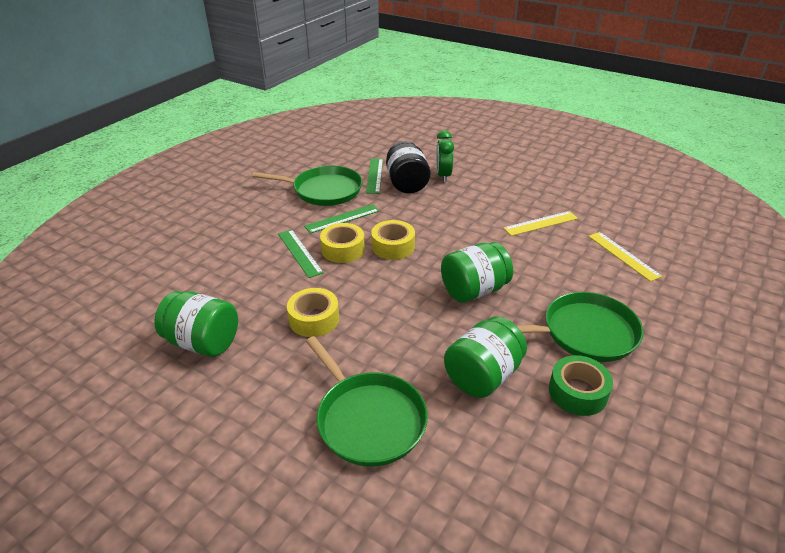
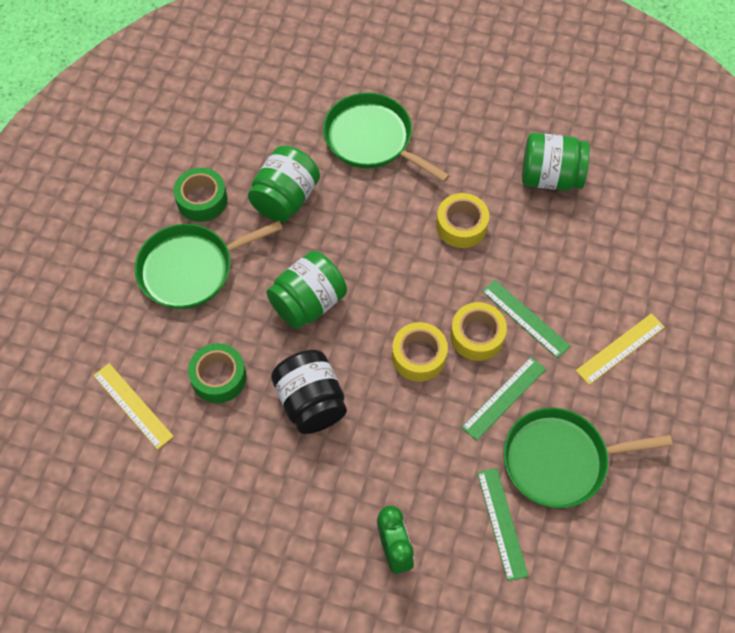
camera: 165 degrees right, 25 degrees up
black jar [386,141,430,194] -> black jar moved to [271,350,347,434]
yellow ruler [503,211,578,236] -> yellow ruler moved to [576,313,665,385]
none -> green tape [188,343,246,403]

